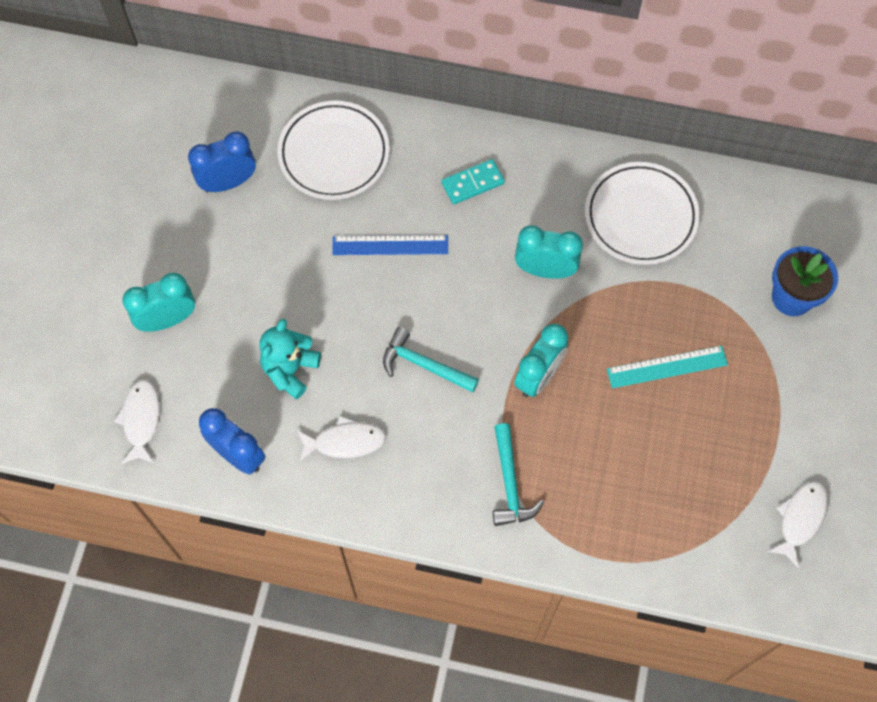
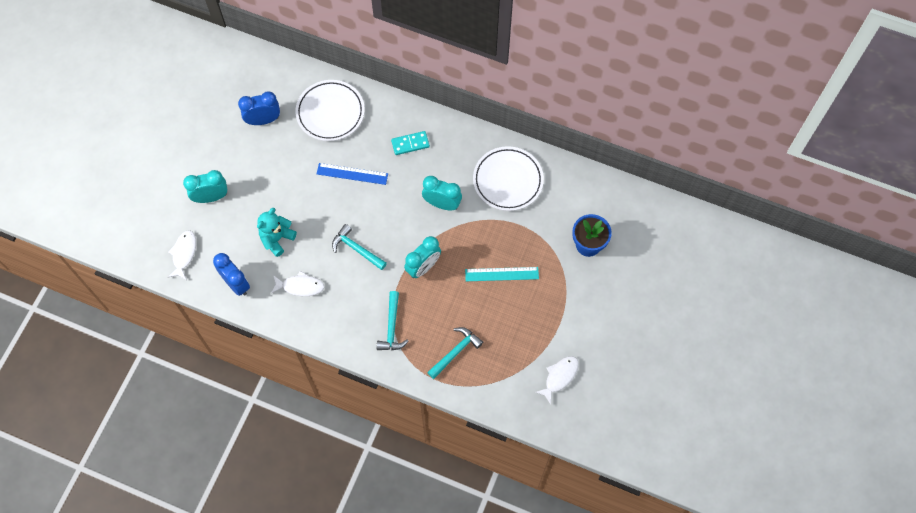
camera: 10 degrees right, 0 degrees up
none -> turquoise hammer [427,327,483,379]

